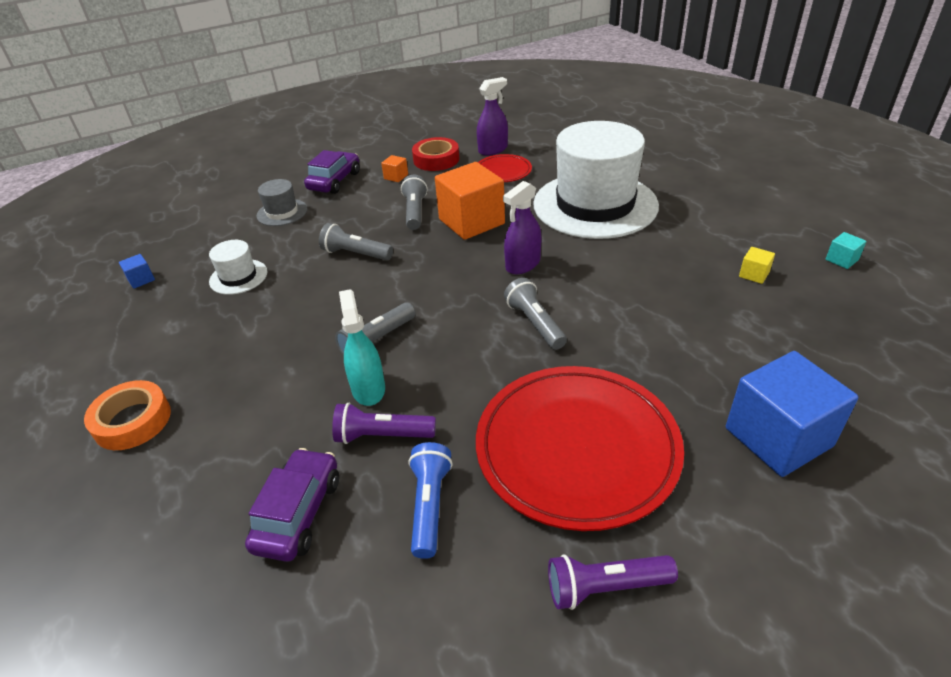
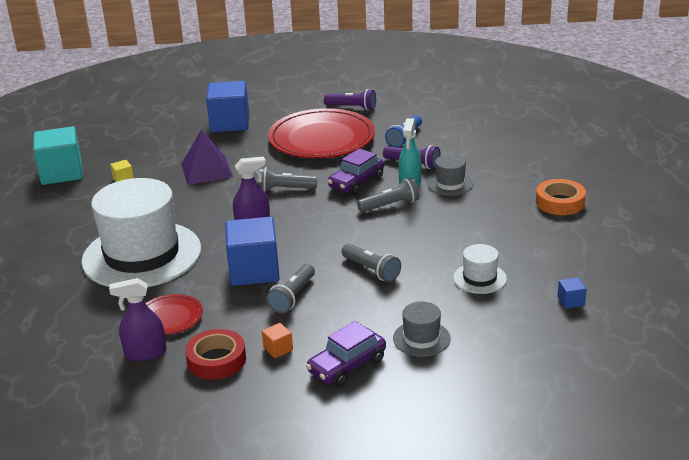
camera: 155 degrees left, 10 degrees down
purple car [245,448,339,562] -> purple car moved to [327,148,384,195]
orange cube [435,162,505,240] -> blue cube [225,216,280,286]
grey flashlight [504,278,567,350] -> grey flashlight turned 90 degrees clockwise [258,167,317,191]
turquoise cube [826,232,866,269] -> turquoise cube [33,126,83,185], size x2.42
none -> purple pyramid [181,129,233,185]
none -> grey hat [427,154,473,196]

